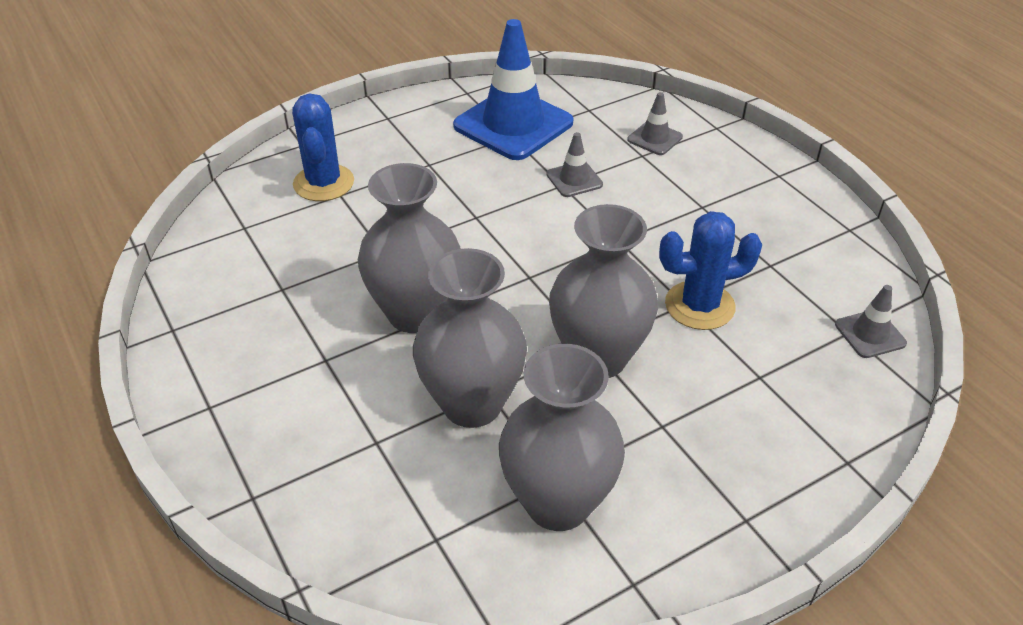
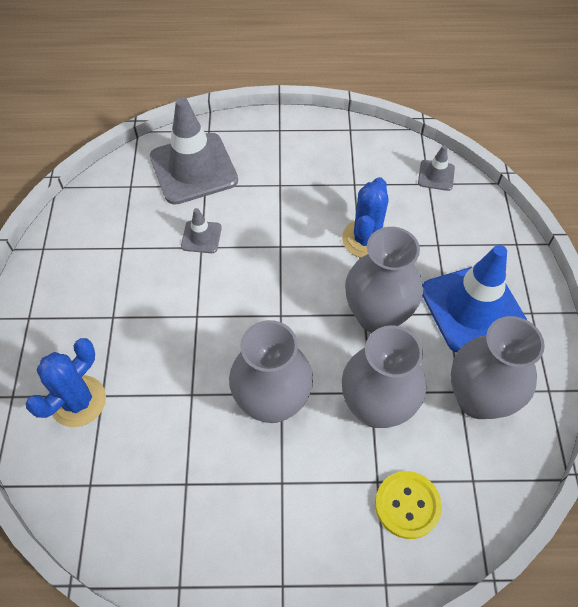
camera: 60 degrees left, 15 degrees up
blue cactus [292,93,354,201] -> blue cactus turned 75 degrees counterclockwise [26,338,106,427]
blue traffic cone [453,19,573,160] -> blue traffic cone moved to [423,245,527,352]
grey traffic cone [627,92,683,155] -> grey traffic cone [150,97,238,205], size x2.18
none -> yellow button [375,471,442,539]

